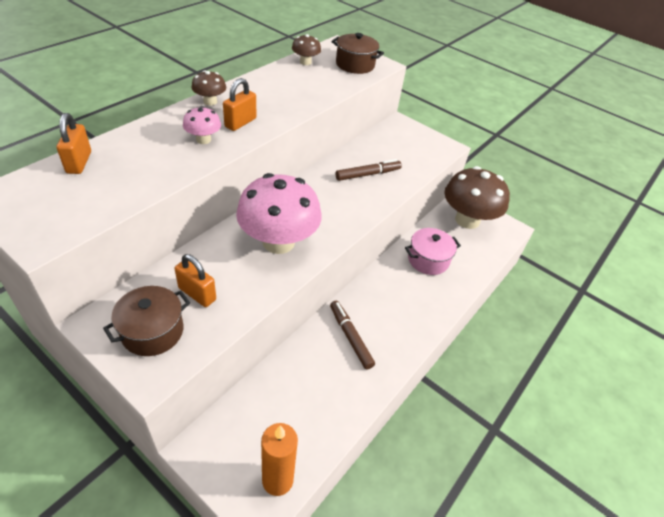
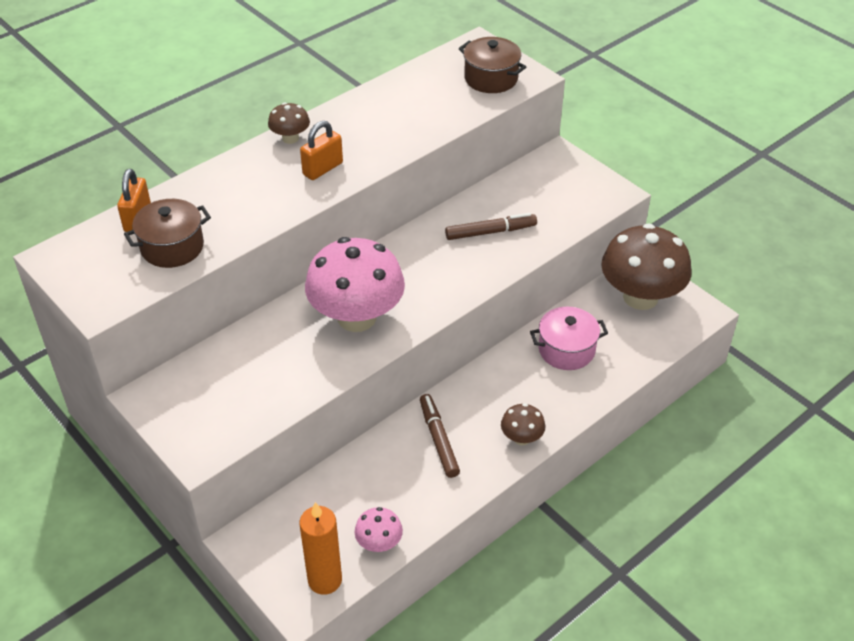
camera: 15 degrees right, 0 degrees up
brown pot [103,286,190,356] -> brown pot moved to [124,199,211,268]
orange padlock [174,254,216,307] -> none
pink mushroom [183,106,221,144] -> pink mushroom moved to [354,507,403,552]
brown mushroom [292,34,321,65] -> brown mushroom moved to [501,403,545,445]

